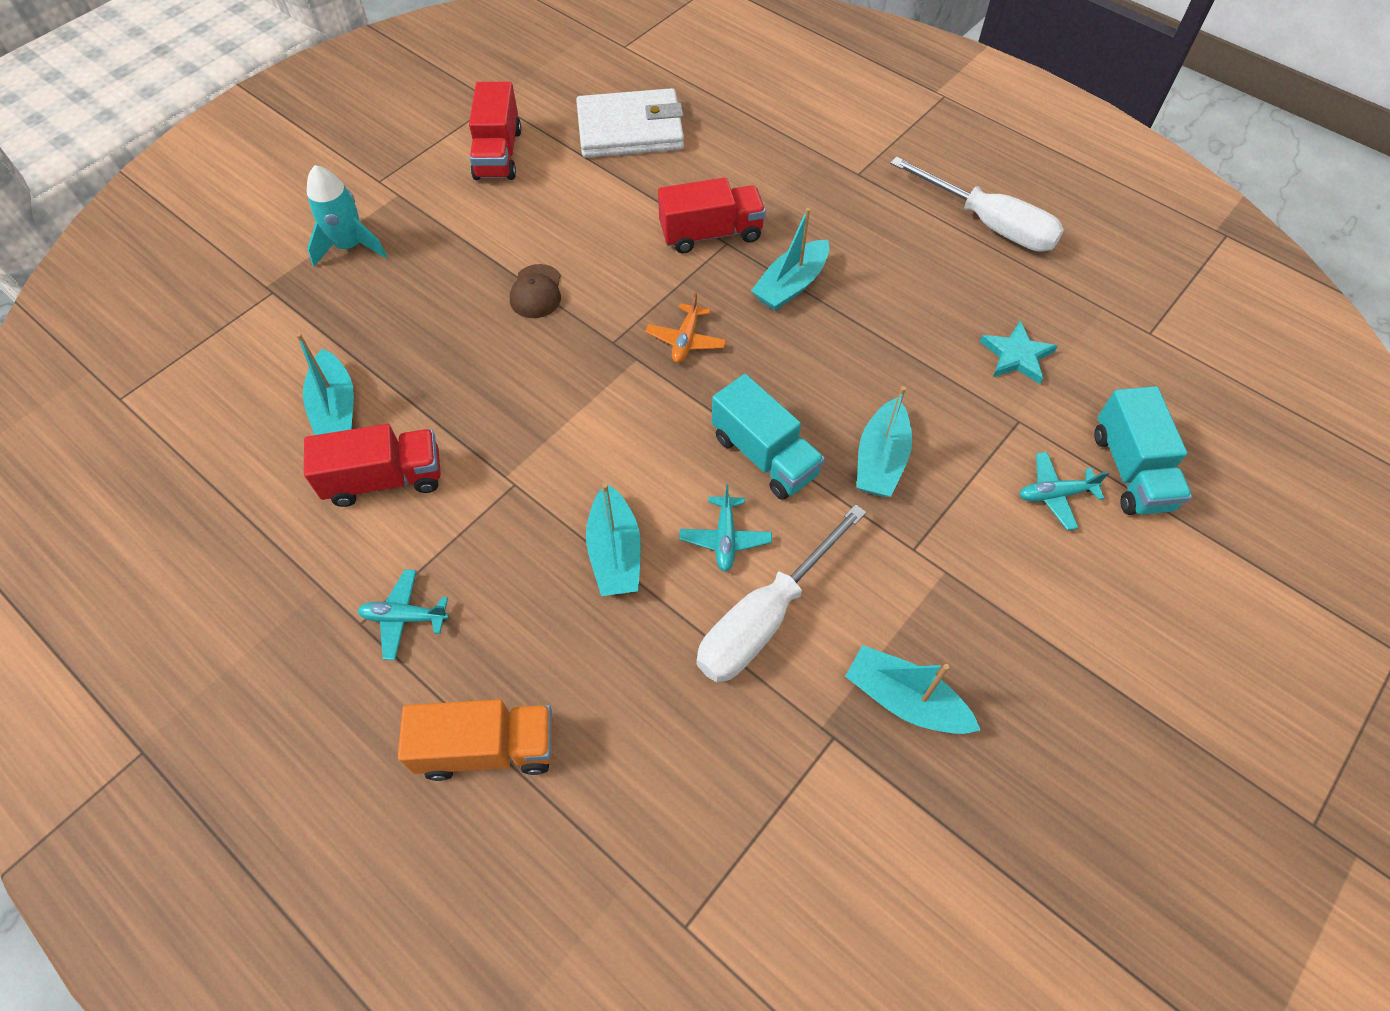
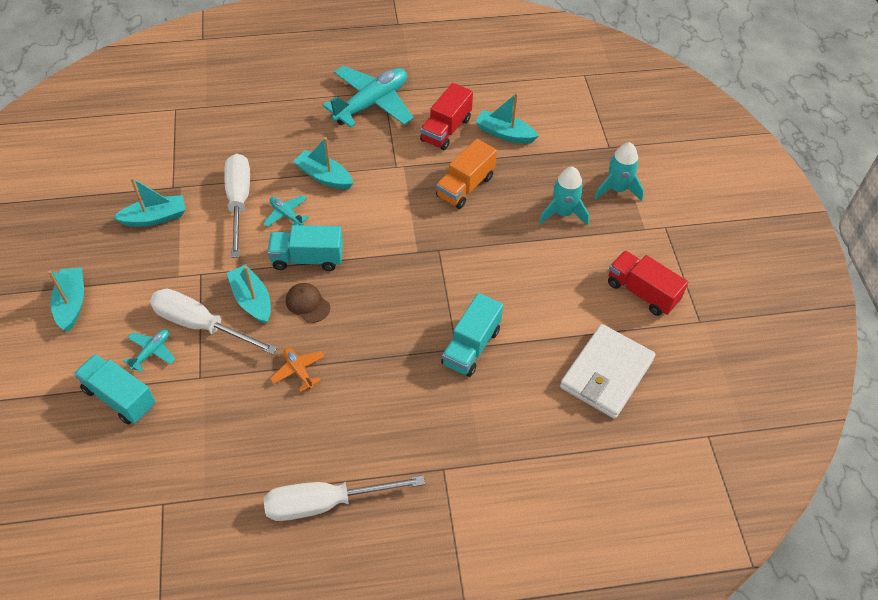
camera: 130 degrees right, 5 degrees down
turquoise plane [357,570,449,660] -> turquoise plane [322,66,414,128], size x2.21
orange truck [398,699,554,781] -> orange truck moved to [436,139,497,209]
brown cap [510,264,561,318] -> brown cap moved to [286,283,330,323]
orange plane [645,292,726,363] -> orange plane moved to [270,348,325,392]
red truck [658,178,766,253] -> turquoise truck [441,293,503,377]
turquoise boat [751,208,829,311] -> turquoise boat moved to [48,267,84,332]
turquoise star [980,321,1058,384] -> none
none -> white screwdriver [150,289,277,355]
none -> turquoise rocket [539,167,589,226]

